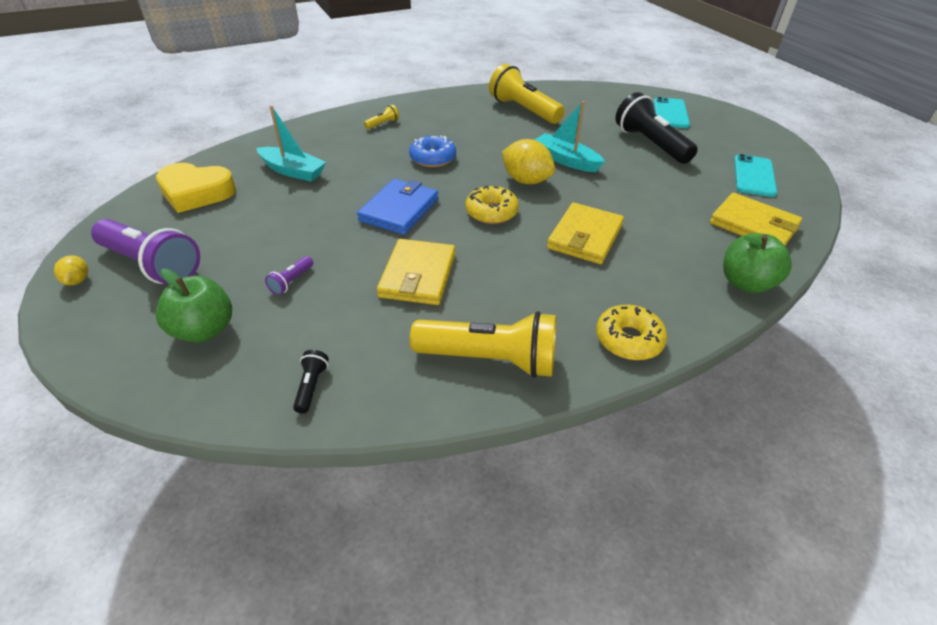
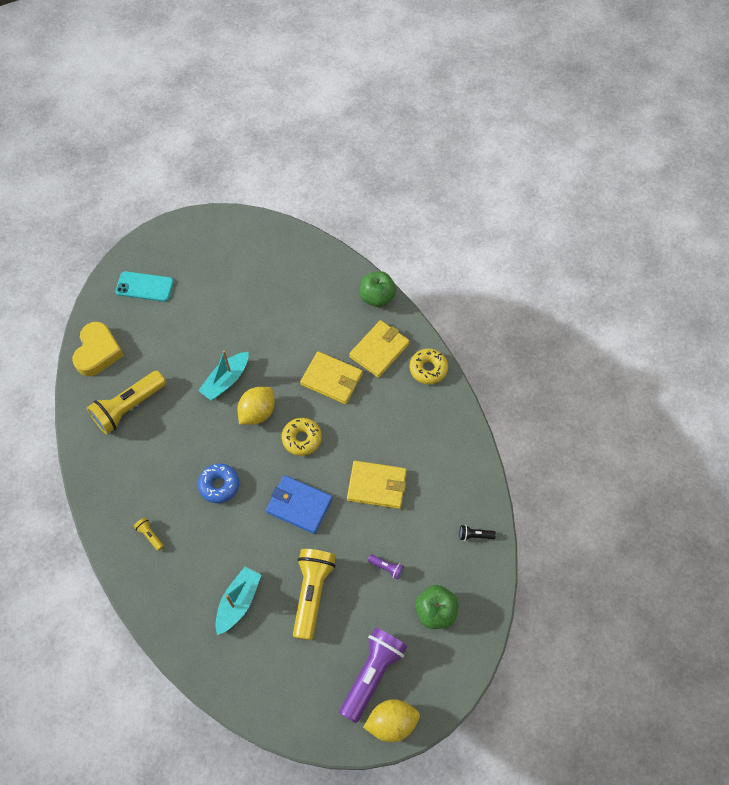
camera: 90 degrees left, 20 degrees up
yellow lemon [54,255,88,285] -> yellow lemon [363,699,420,742], size x1.95
yellow heart [156,163,236,213] -> yellow heart moved to [72,322,124,376]
yellow flashlight [410,311,556,378] -> yellow flashlight moved to [293,549,336,641]
black flashlight [615,92,698,164] -> none
yellow wallet [710,193,802,246] -> yellow wallet moved to [349,320,410,378]
turquoise phone [734,154,777,197] -> none

